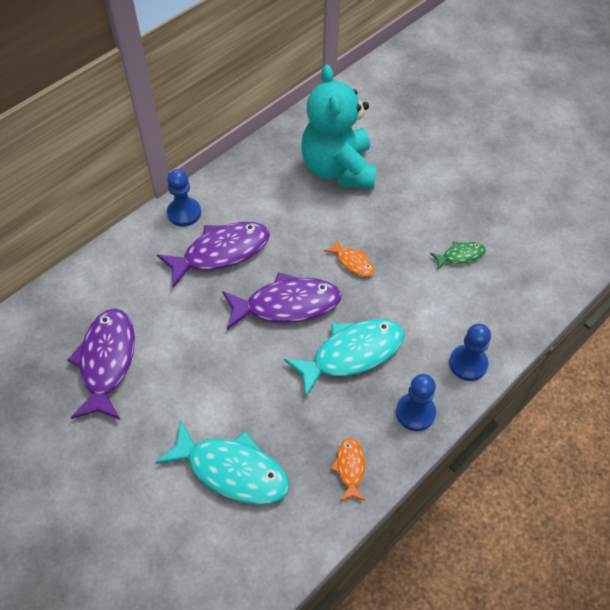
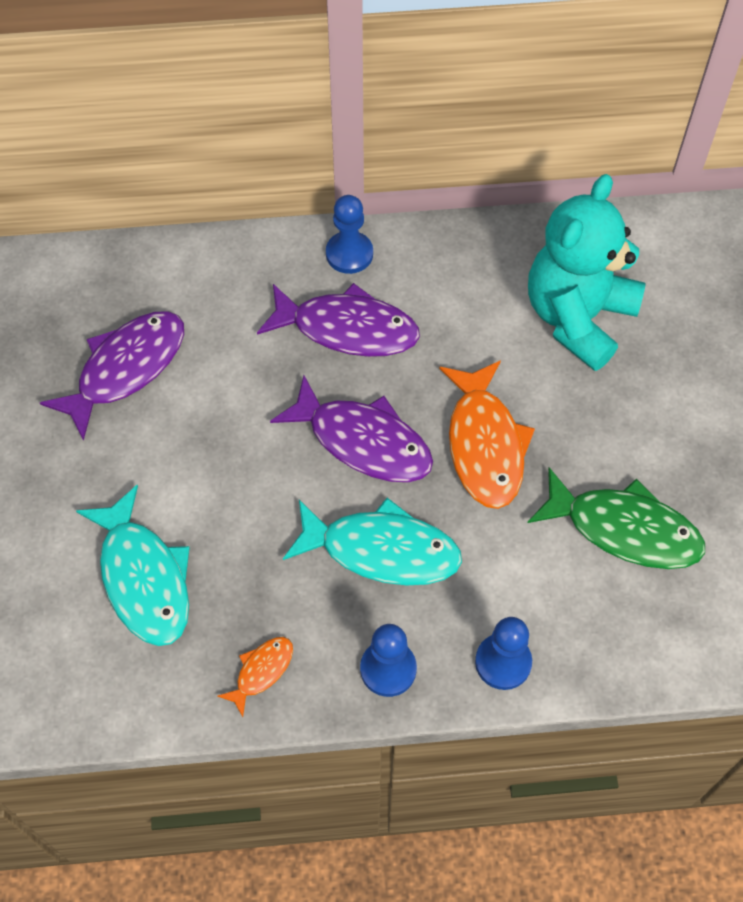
camera: 40 degrees right, 5 degrees up
orange fish [324,239,374,277] -> orange fish [439,360,535,509], size x2.04
green fish [430,241,486,270] -> green fish [528,467,705,569], size x2.04

